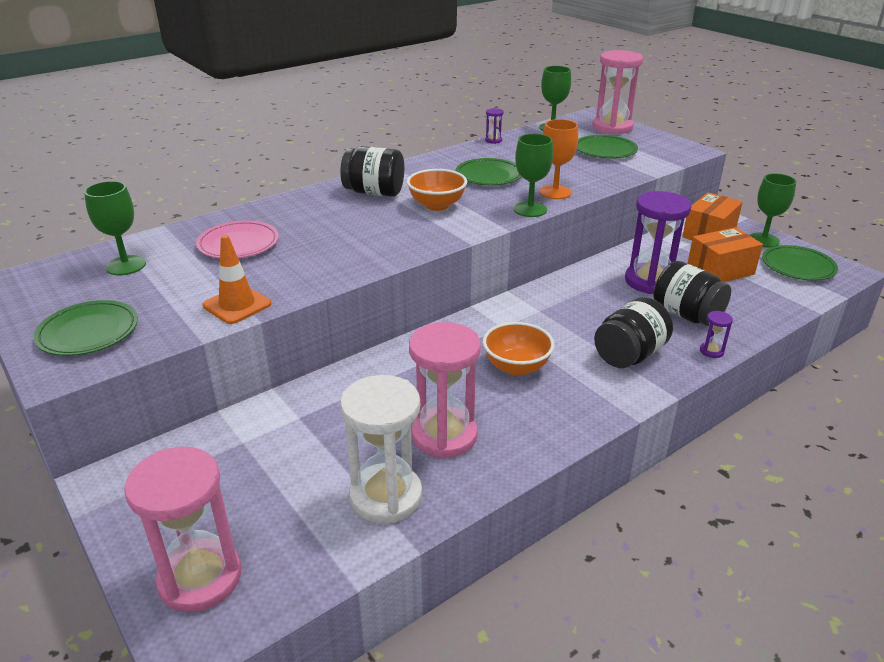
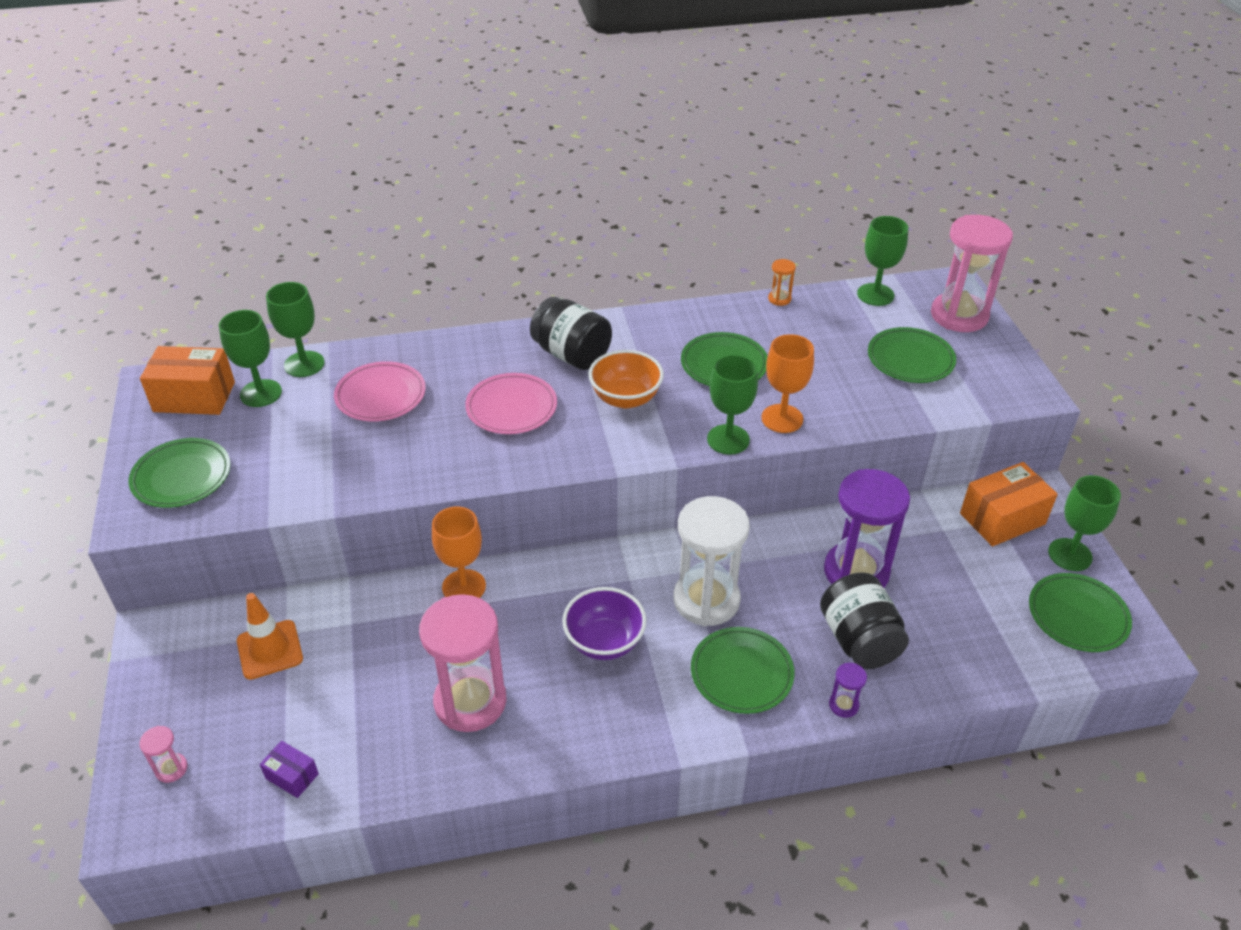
camera: 25 degrees right, 10 degrees up
pink hourglass [124,447,241,612] -> pink hourglass [139,726,188,783], size x0.41
orange traffic cone [203,235,272,324] -> orange traffic cone moved to [237,593,303,680]
white hourglass [340,375,422,524] -> white hourglass moved to [673,496,750,626]
orange bowl [483,322,555,376] -> purple bowl [562,587,647,660]
purple hourglass [485,108,504,144] -> orange hourglass [768,259,796,306]
black jar [594,297,673,368] -> green plate [691,627,795,714]
orange box [687,227,763,282] -> orange box moved to [140,346,235,415]
none -> purple box [260,741,319,798]
none -> green goblet [266,282,325,377]
none -> orange goblet [432,506,486,598]
none -> pink plate [465,373,557,434]

